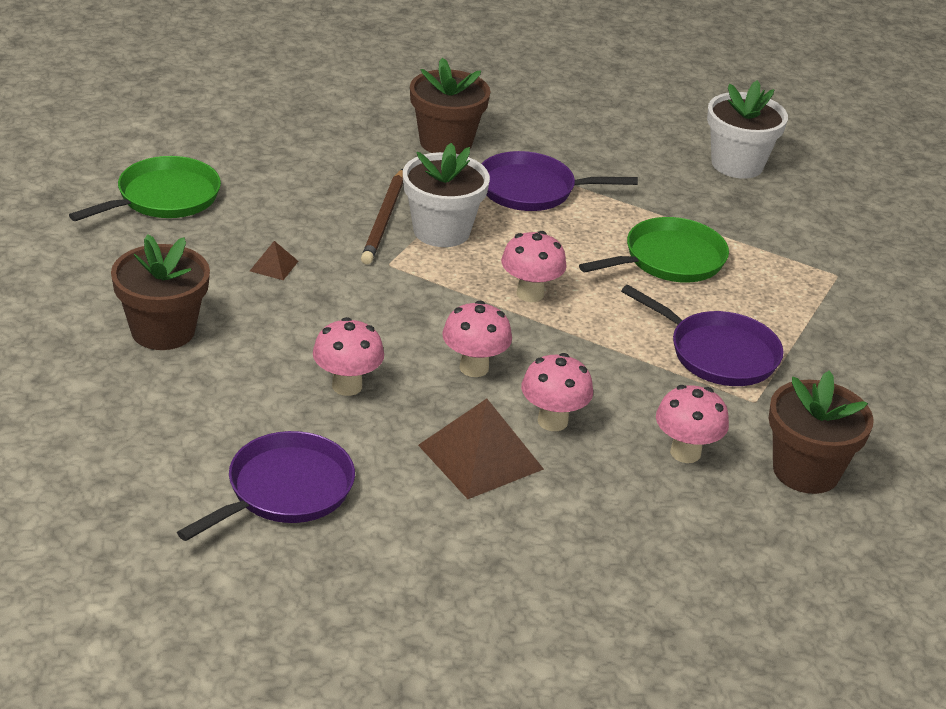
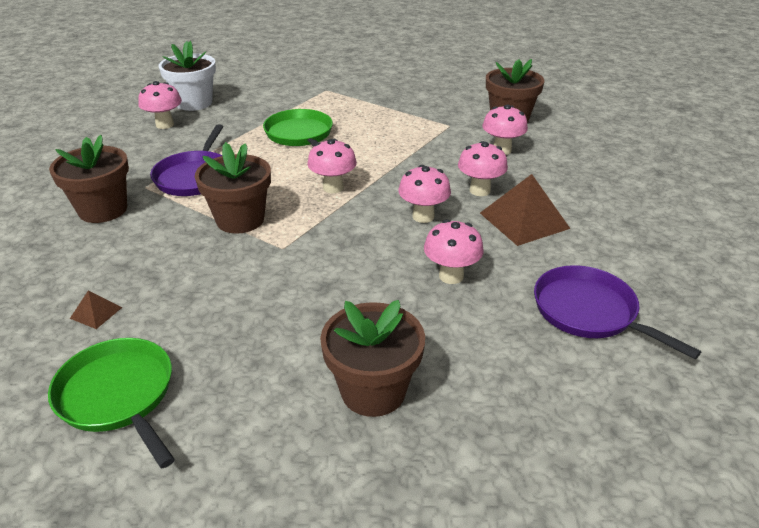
camera: 80 degrees left, 0 degrees up
brown pyramid [250,241,298,280] -> brown pyramid moved to [70,290,122,329]
brown pencil [361,169,403,265] -> none
white flower pot [403,143,490,247] -> brown flower pot [195,142,271,234]
purple pan [621,285,784,386] -> none
none -> pink mushroom [138,81,182,129]

